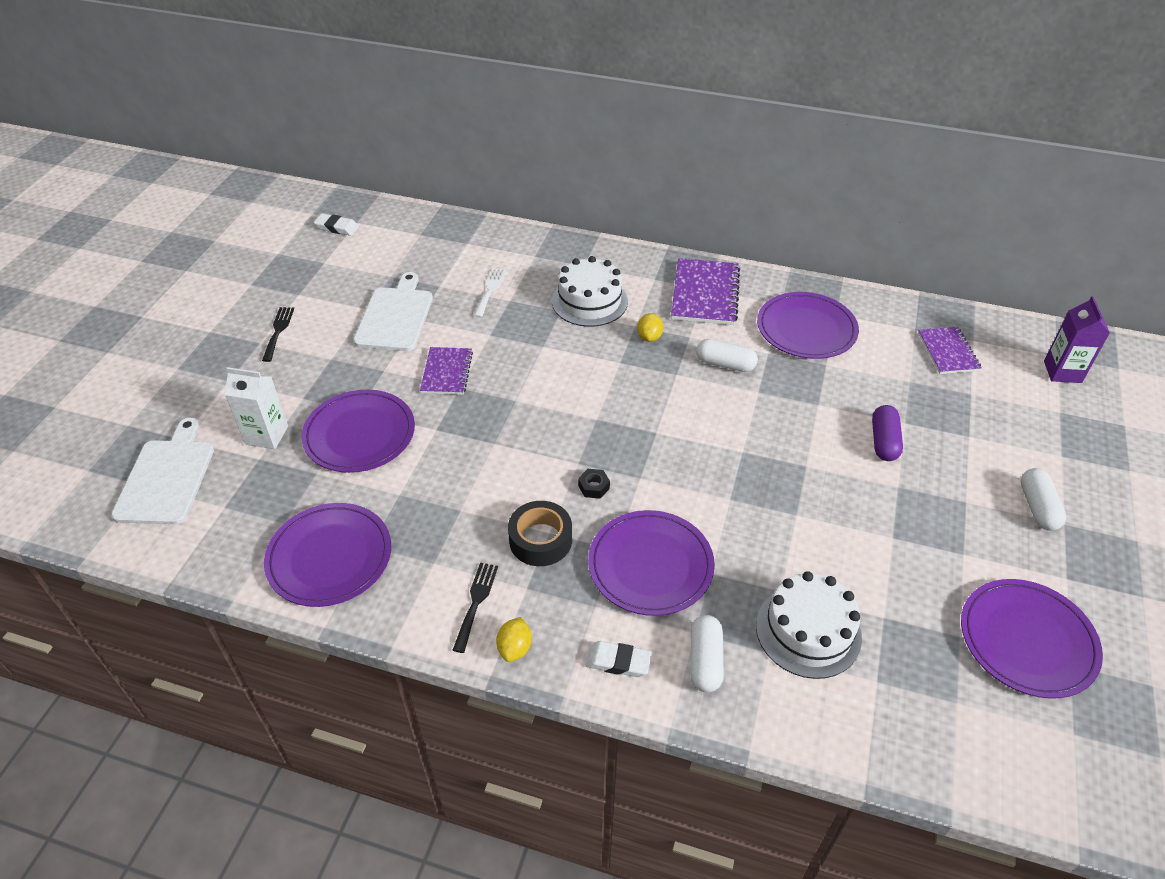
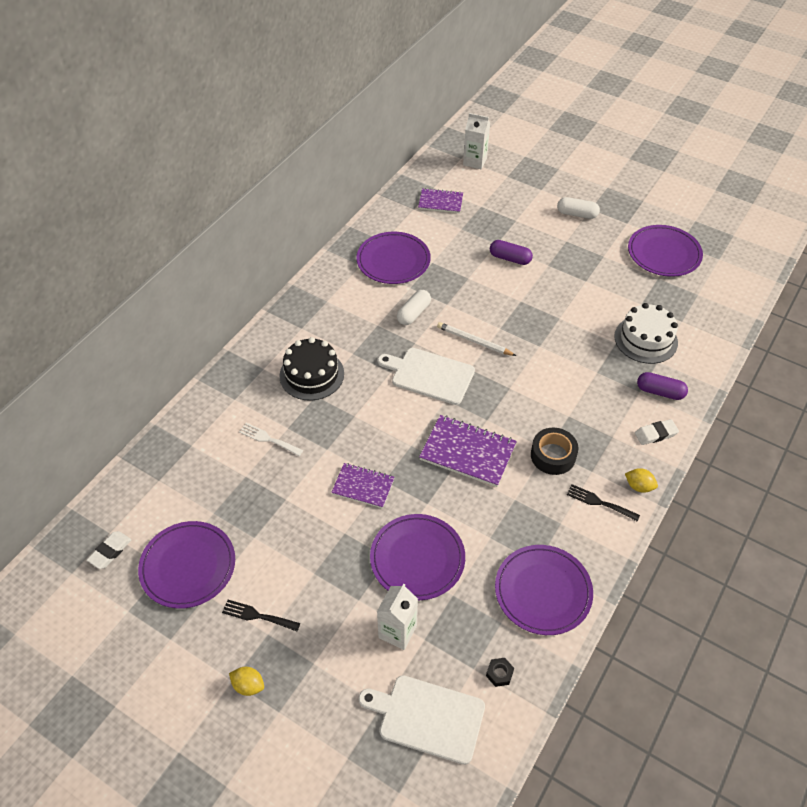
camera: 75 degrees left, 5 degrees up
white cutting board [353,272,433,351] -> white cutting board moved to [378,348,475,405]
white cake [552,256,628,327] -> black cake [279,337,344,401]
black nut [578,469,610,499] -> black nut moved to [486,658,514,687]
white eraser [586,641,652,677] -> white eraser turned 45 degrees clockwise [635,419,679,445]
purple plate [588,510,715,616] -> purple plate moved to [138,521,235,609]
yellow lemon [637,313,664,342] -> yellow lemon moved to [229,667,264,696]
purple notebook [671,258,740,325] -> purple notebook moved to [419,415,517,487]
white capsule [690,615,724,692] -> purple capsule [637,372,688,400]
purple carton [1044,296,1110,383] -> white carton [463,113,490,169]
none -> white pencil [437,322,516,356]

